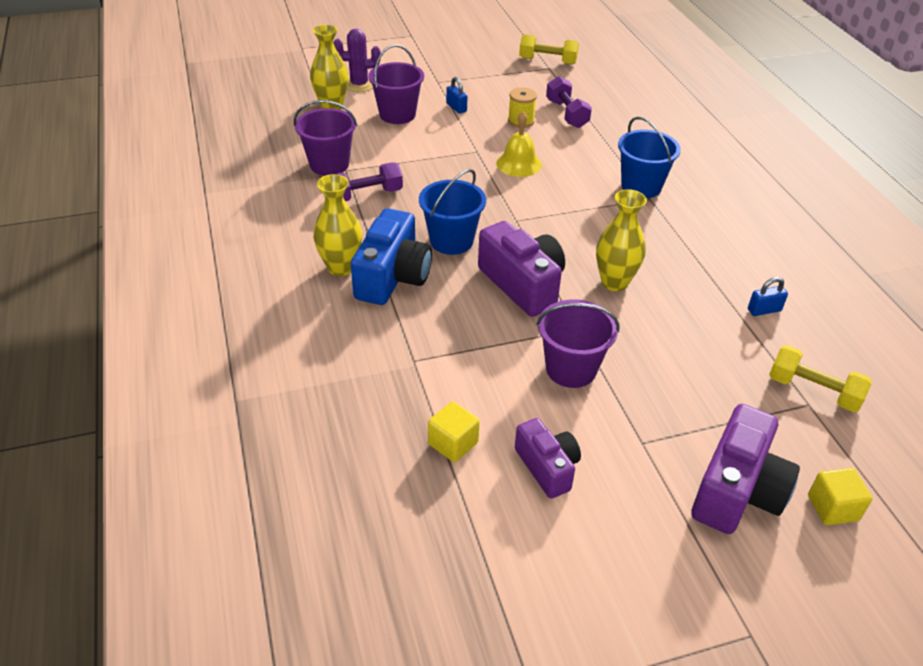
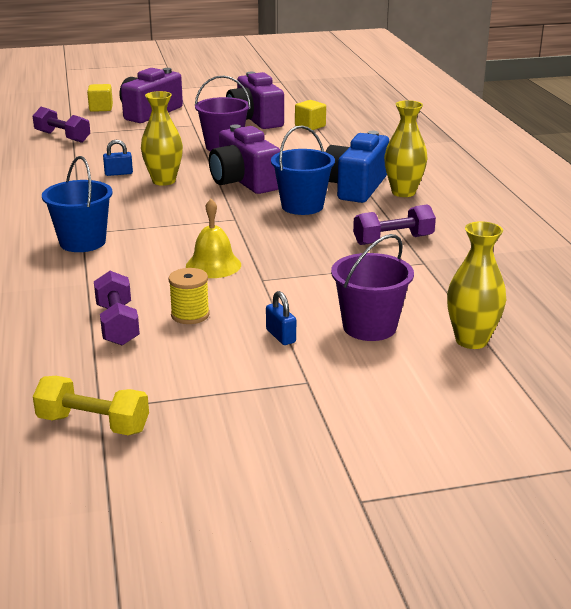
camera: 175 degrees left, 15 degrees down
purple bucket [294,100,357,176] -> none
purple cactus [334,29,381,92] -> none
purple camera [515,418,581,499] -> purple camera [226,72,284,129], size x1.60
blue padlock [748,277,788,316] -> blue padlock moved to [103,140,133,176]
yellow dumbbell [769,345,872,412] -> purple dumbbell [33,107,90,143]

